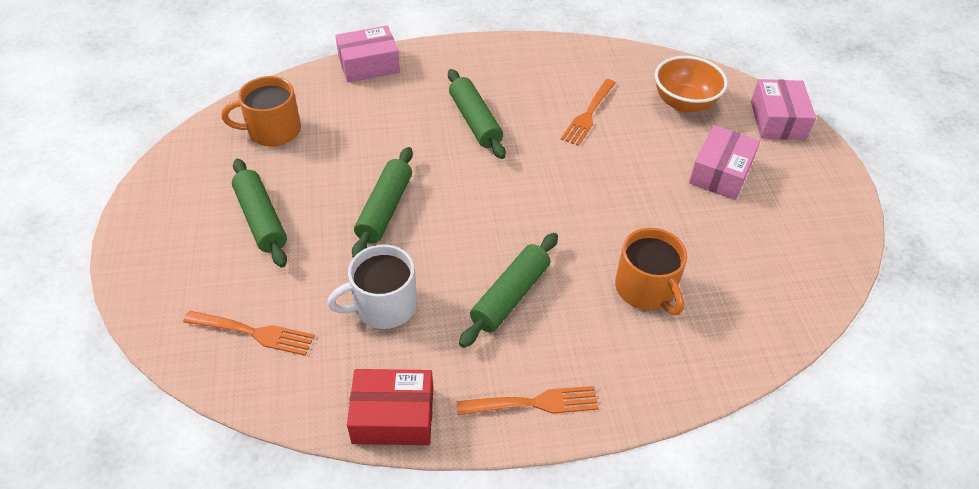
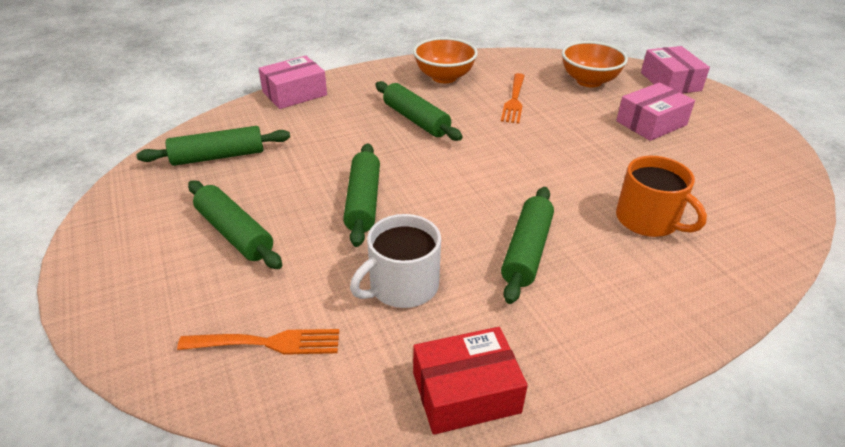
camera: 15 degrees left, 10 degrees down
orange mug [222,76,301,147] -> green rolling pin [137,126,290,166]
orange fork [457,386,599,415] -> none
pink box [689,125,760,200] -> pink box turned 45 degrees clockwise [616,82,695,141]
none -> orange bowl [413,37,478,83]

